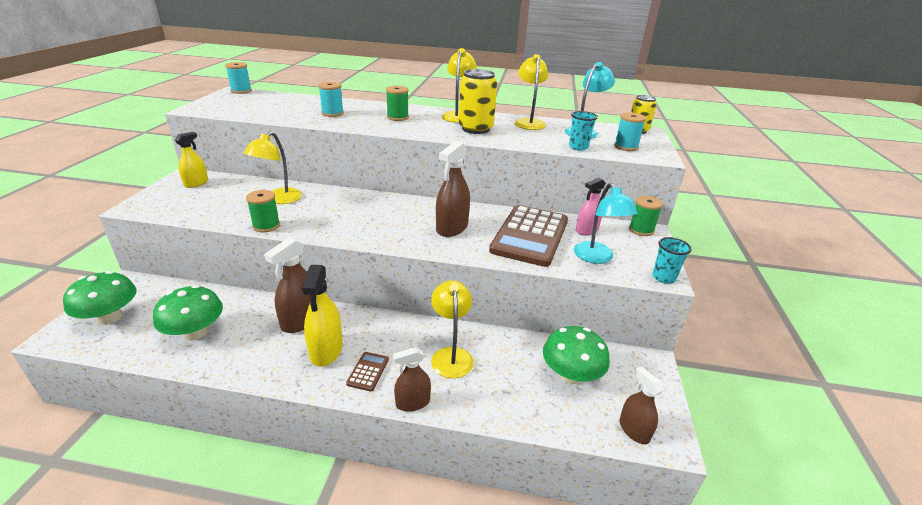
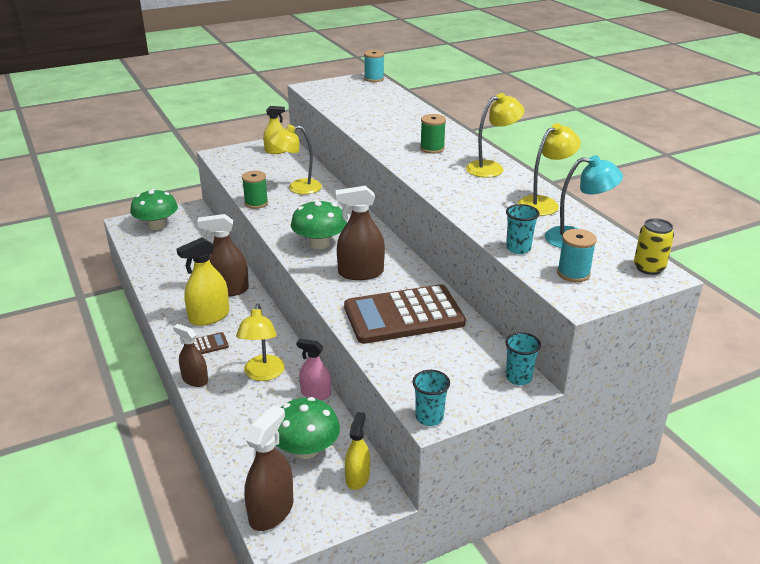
camera: 55 degrees right, 0 degrees up
green mushroom [153,285,223,341] -> green mushroom moved to [291,199,347,249]
turquoise spool [318,82,344,117] -> none
yellow lamp [431,280,474,378] -> yellow lamp turned 135 degrees clockwise [236,304,285,381]
yellow can [459,69,497,134] -> none
turquoise lamp [574,183,638,264] -> none
pink spray bottle [576,178,606,235] -> pink spray bottle moved to [296,339,331,400]
brown spray bottle [619,366,663,444] -> brown spray bottle [244,405,293,531], size x1.54
green spool [629,196,663,236] -> turquoise cup [505,332,541,385]
none -> yellow spray bottle [345,412,370,490]

